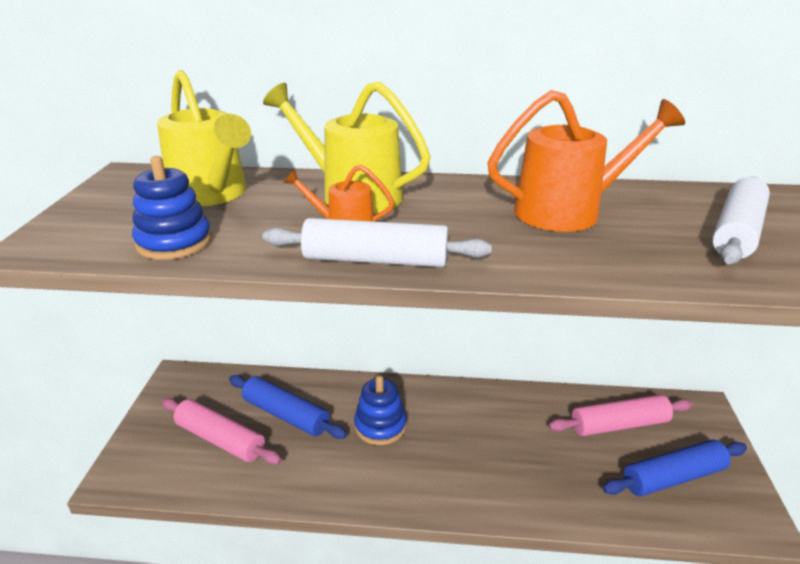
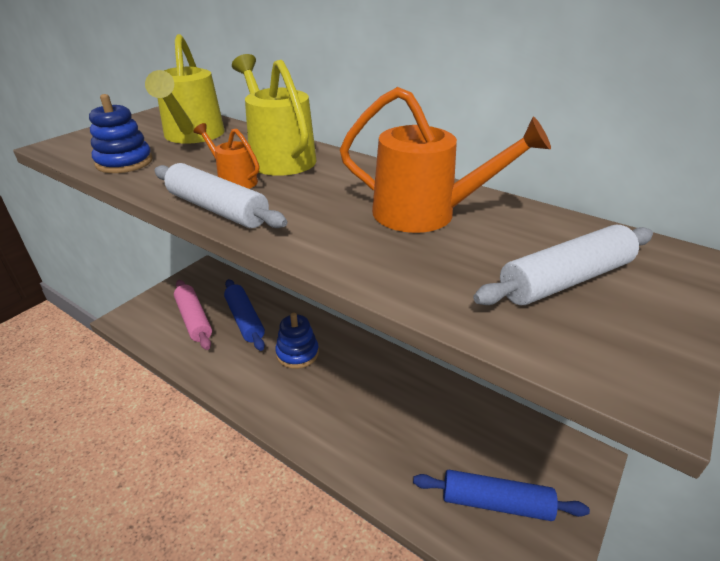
camera: 30 degrees right, 5 degrees up
pink rolling pin [549,395,693,436] -> none

